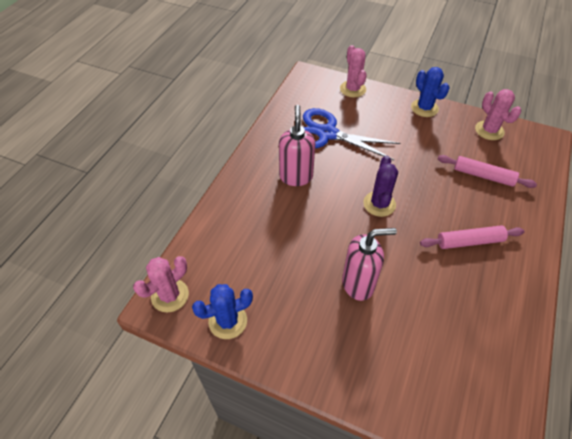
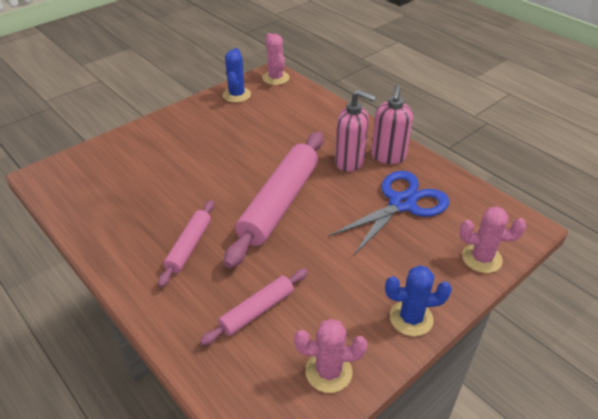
camera: 115 degrees right, 10 degrees down
pink soap dispenser [342,228,397,301] -> pink soap dispenser moved to [371,86,413,164]
purple cactus [363,156,398,217] -> pink rolling pin [224,132,323,268]

